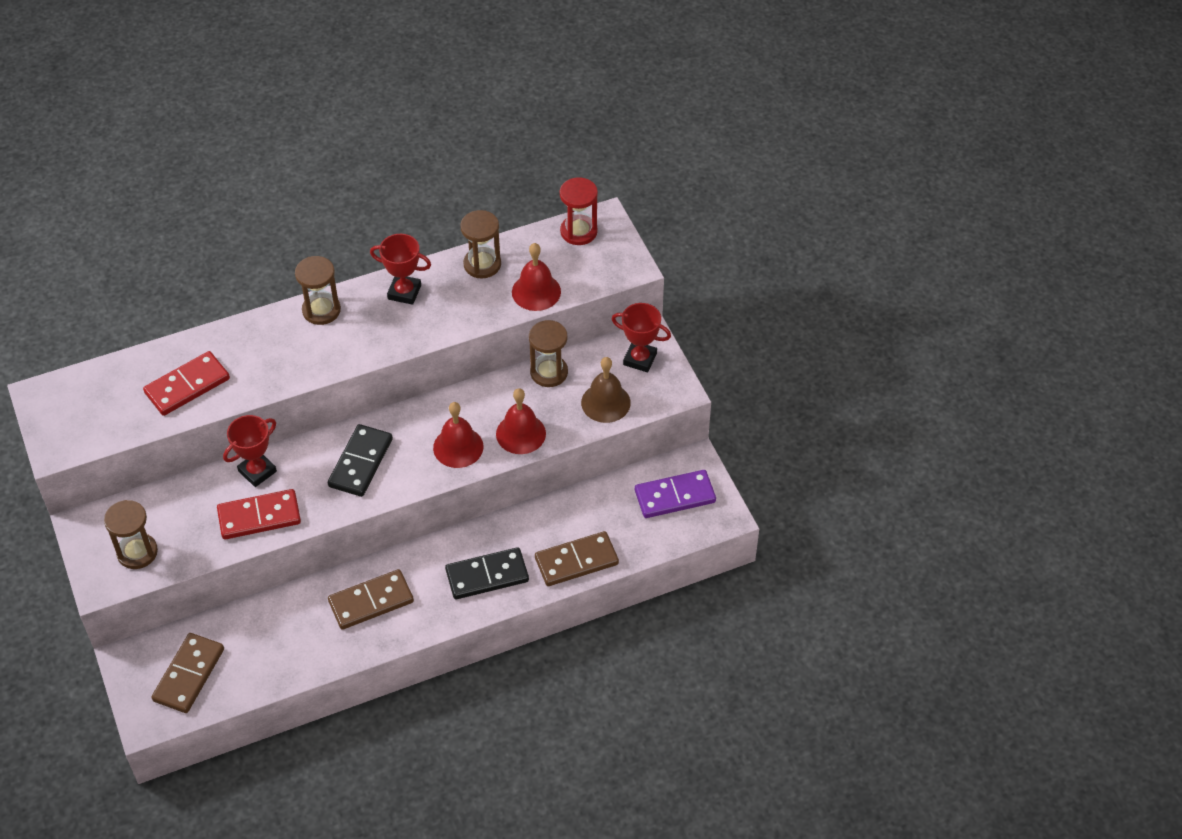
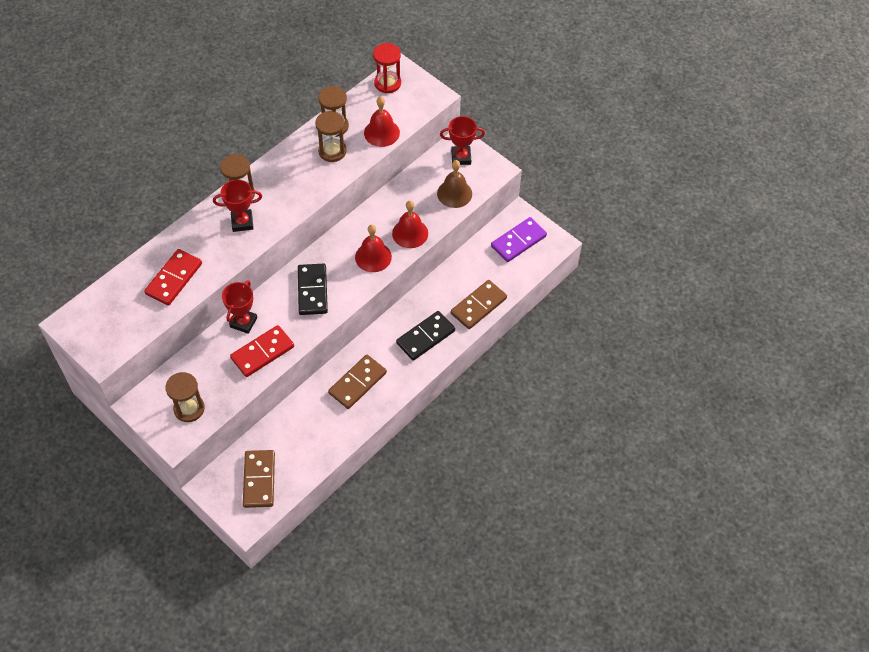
camera: 25 degrees left, 5 degrees up
red trophy [370,234,431,305] -> red trophy moved to [213,179,262,232]
brown hourglass [529,320,568,387] -> brown hourglass moved to [315,111,347,162]

